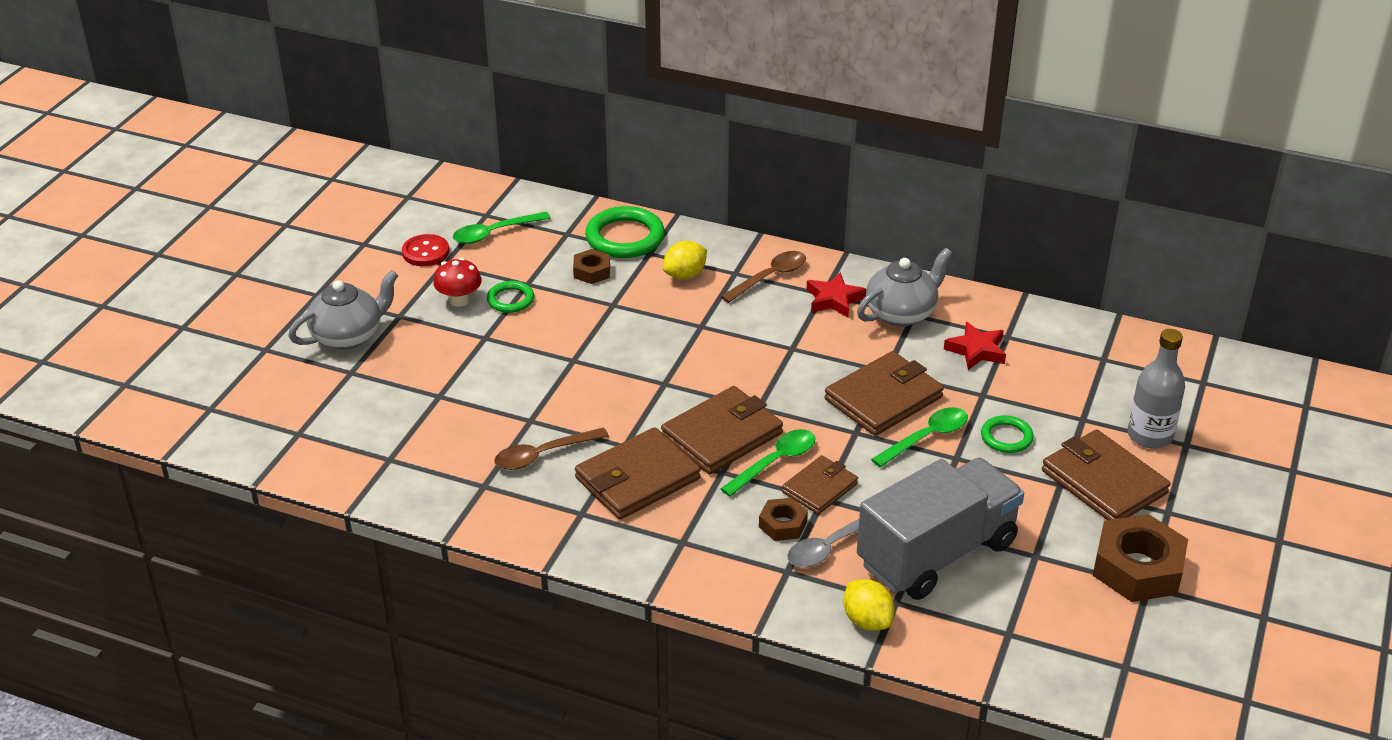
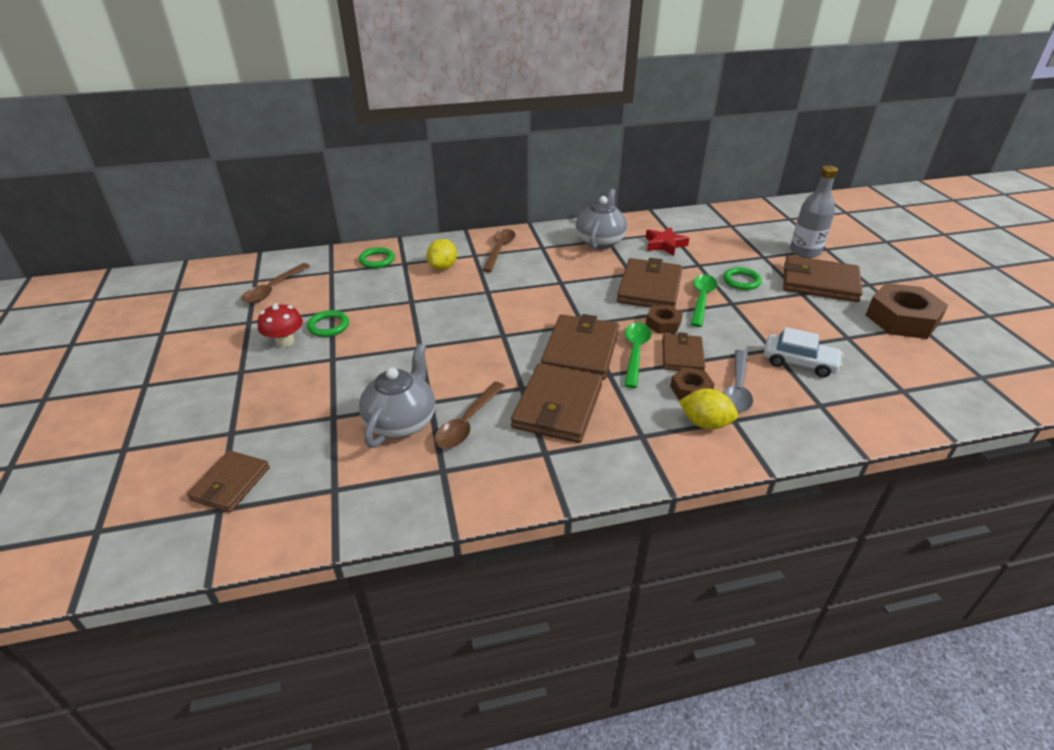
camera: 35 degrees left, 0 degrees up
grey teapot [288,270,398,350] -> grey teapot moved to [359,344,435,448]
red button [402,234,449,266] -> none
green spoon [453,212,551,244] -> brown spoon [241,263,310,303]
brown nut [573,249,610,284] -> brown nut moved to [646,305,683,334]
green ring [585,206,665,258] -> green ring [359,247,395,268], size x0.57
red star [806,272,866,318] -> none
yellow lemon [844,579,895,631] -> yellow lemon moved to [679,388,738,429]
grey truck [857,458,1024,600] -> white car [764,327,844,378]
none -> brown wallet [187,450,270,513]

